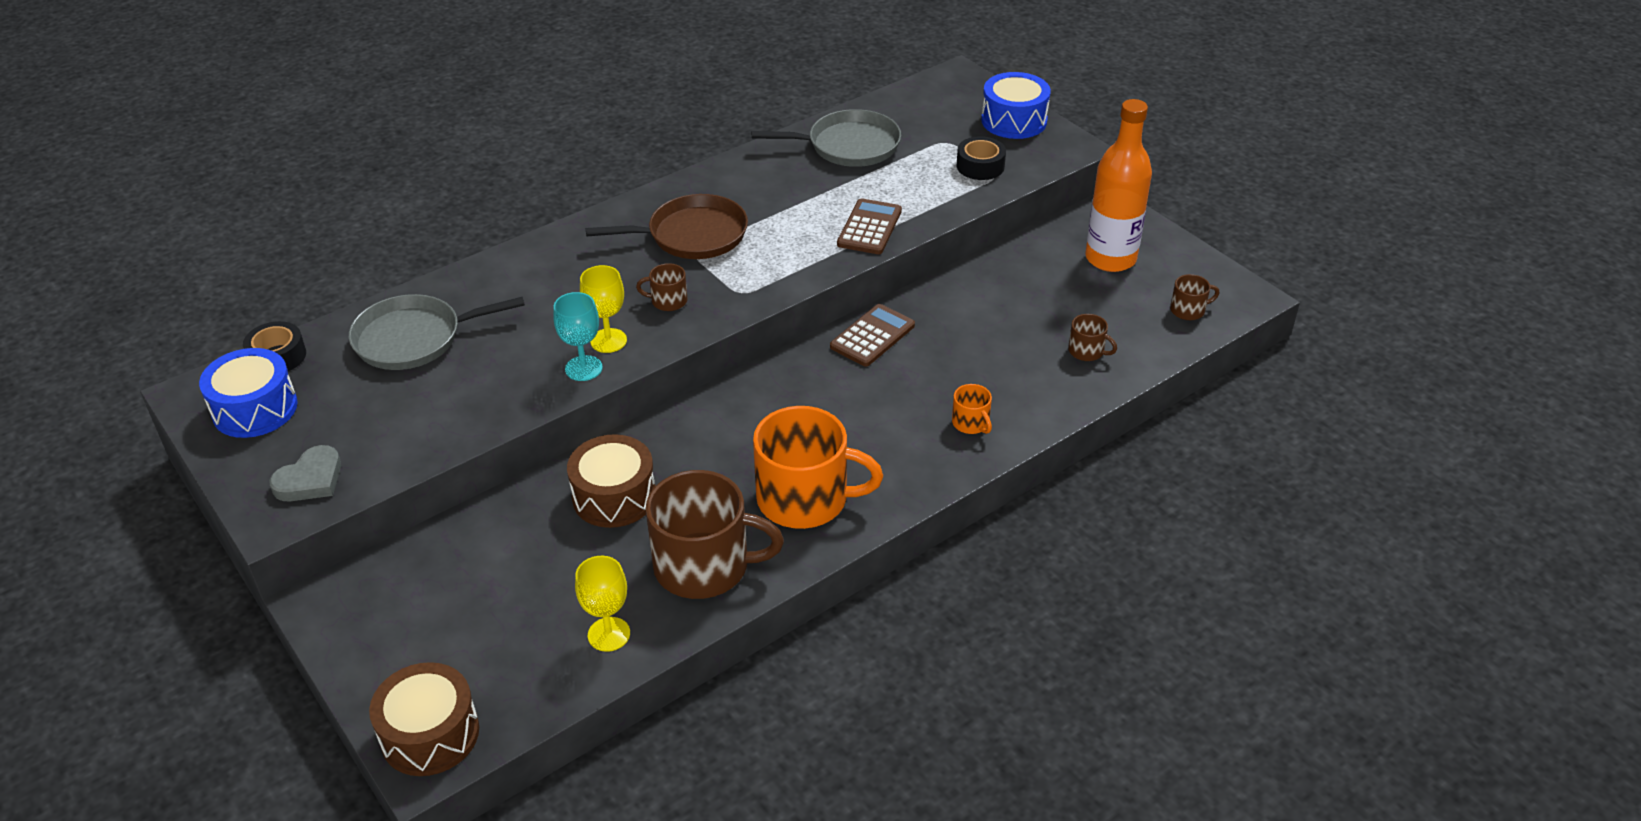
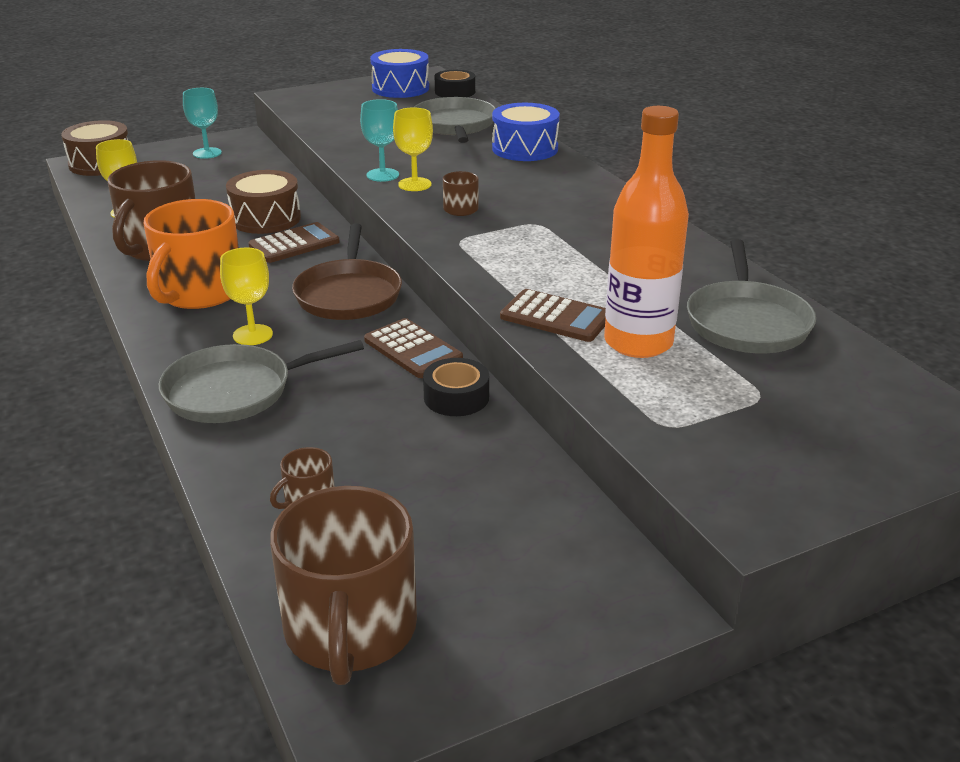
camera: 100 degrees right, 10 degrees down
grey heart [269,445,341,501] -> none
brown pan [586,194,748,259] -> brown pan moved to [292,224,402,320]
orange mug [952,384,992,434] -> grey pan [158,340,364,423]
black tape [957,136,1006,180] -> black tape moved to [423,358,489,416]
blue drum [981,72,1051,139] -> blue drum moved to [492,103,560,161]
orange bottle [1086,99,1152,272] -> orange bottle moved to [604,106,689,358]
brown mug [1170,274,1219,320] -> brown mug [270,486,417,685], size x2.29
none -> turquoise goblet [183,88,222,159]
none -> yellow goblet [220,248,273,345]
none -> brown calculator [248,222,340,263]

